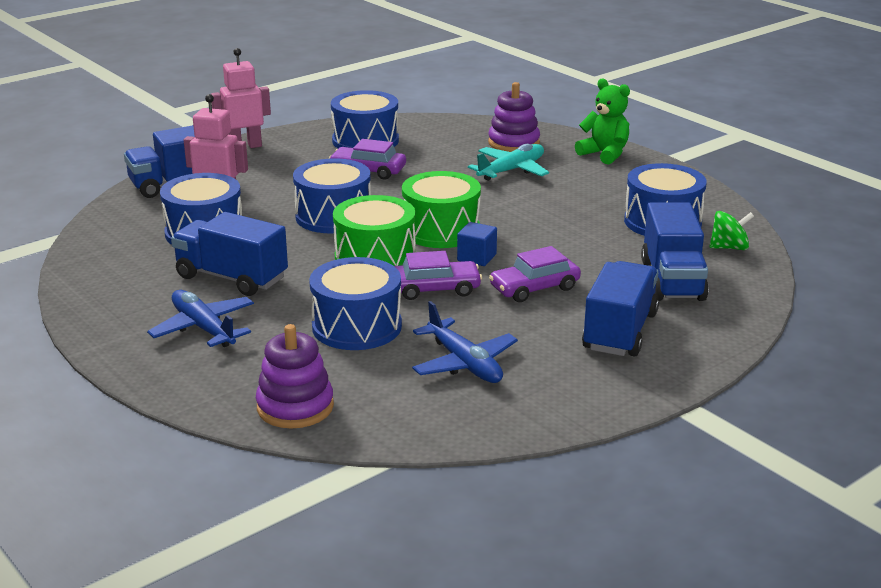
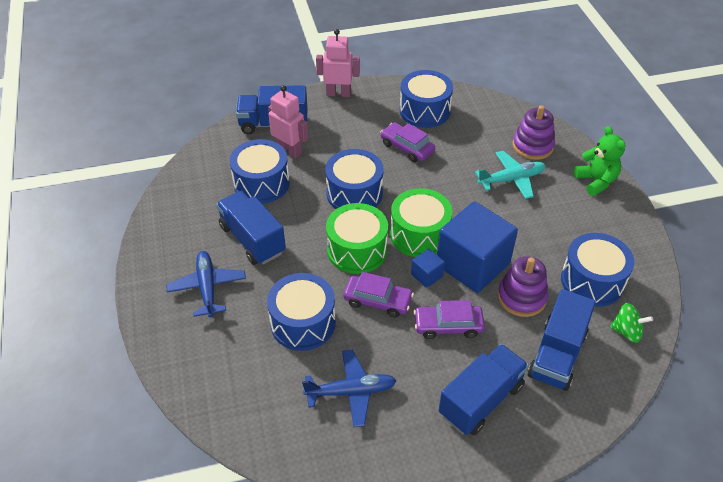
camera: 25 degrees right, 20 degrees up
purple stacking toy [256,324,334,429] -> purple stacking toy moved to [498,256,548,317]
blue plane [412,301,518,383] -> blue plane turned 90 degrees counterclockwise [302,350,396,427]
none -> blue cube [437,201,518,293]

